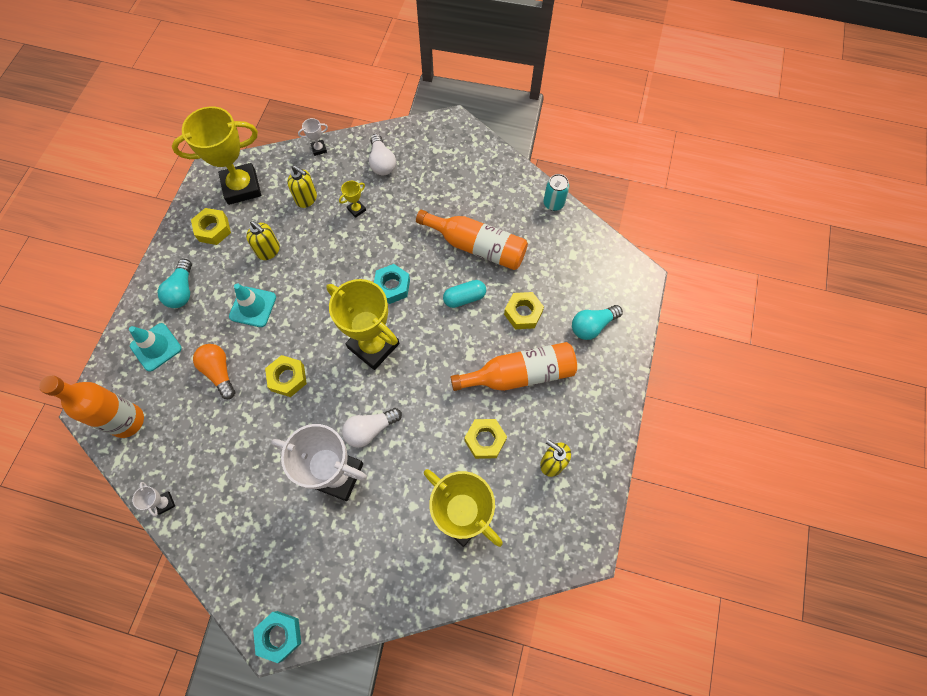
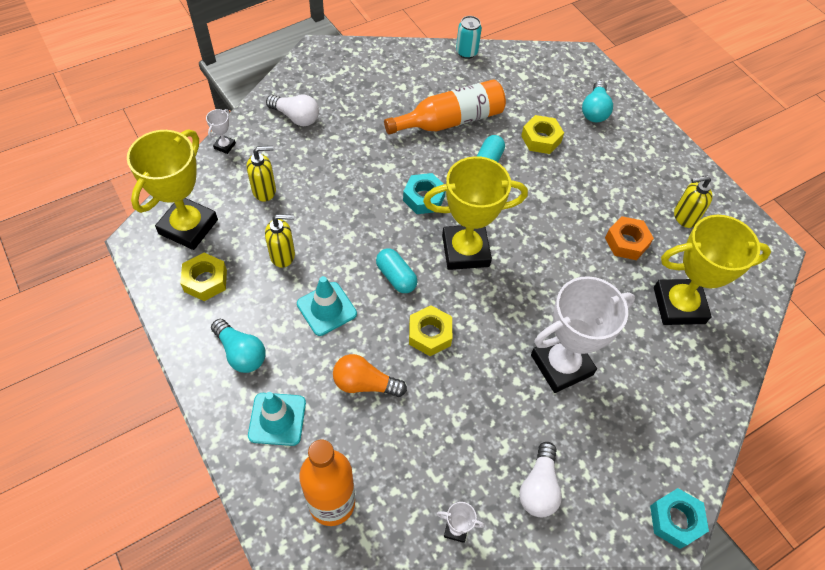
camera: 50 degrees left, 10 degrees down
yellow trophy [339,181,366,218] -> none
white light bulb [342,408,402,448] -> white light bulb moved to [519,442,562,517]
orange bottle [451,342,577,391] -> none
yellow nut [464,419,507,459] -> orange nut [605,216,654,260]
none -> turquoise capsule [376,248,418,293]

